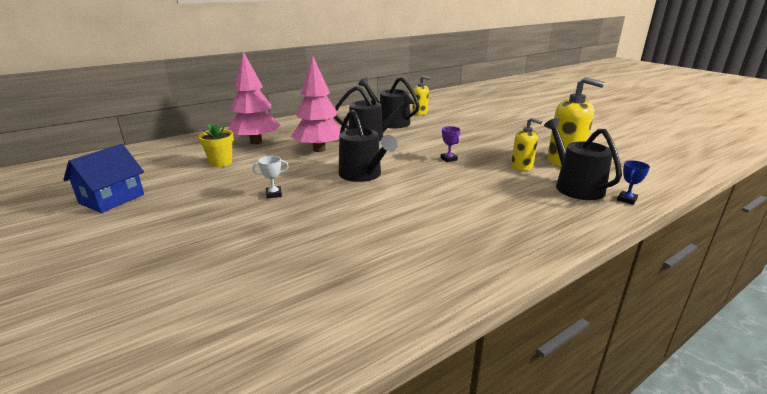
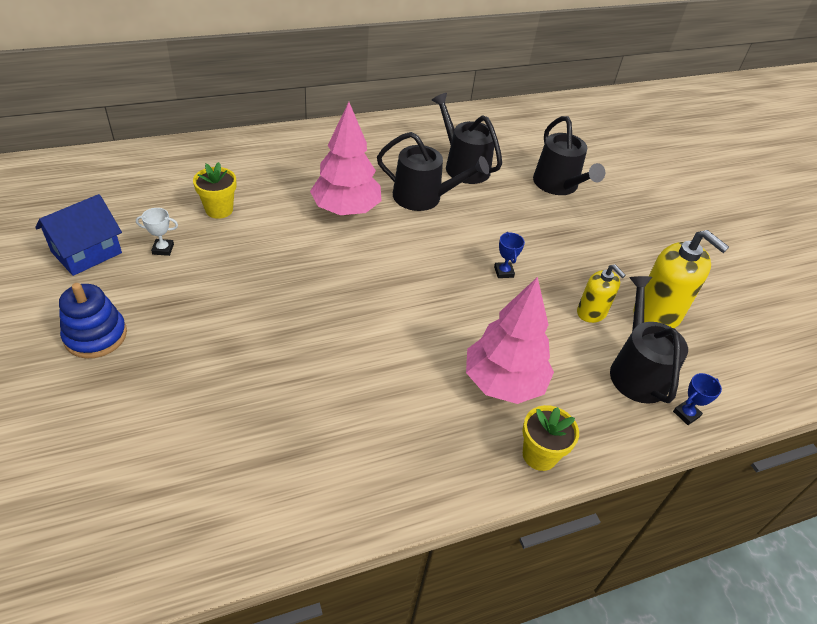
camera: 10 degrees right, 20 degrees up
pink tree [228,51,281,144] -> pink tree moved to [466,277,554,404]
white trophy [252,156,289,199] -> white trophy moved to [136,208,178,256]
black watering can [339,110,398,182] -> black watering can moved to [533,116,605,195]
yellow soap dispenser [412,76,430,115] -> none
purple trophy [441,126,460,162] -> blue trophy [494,232,525,278]
none -> blue stacking toy [59,283,127,358]
none -> yellow flower pot [523,405,579,471]

